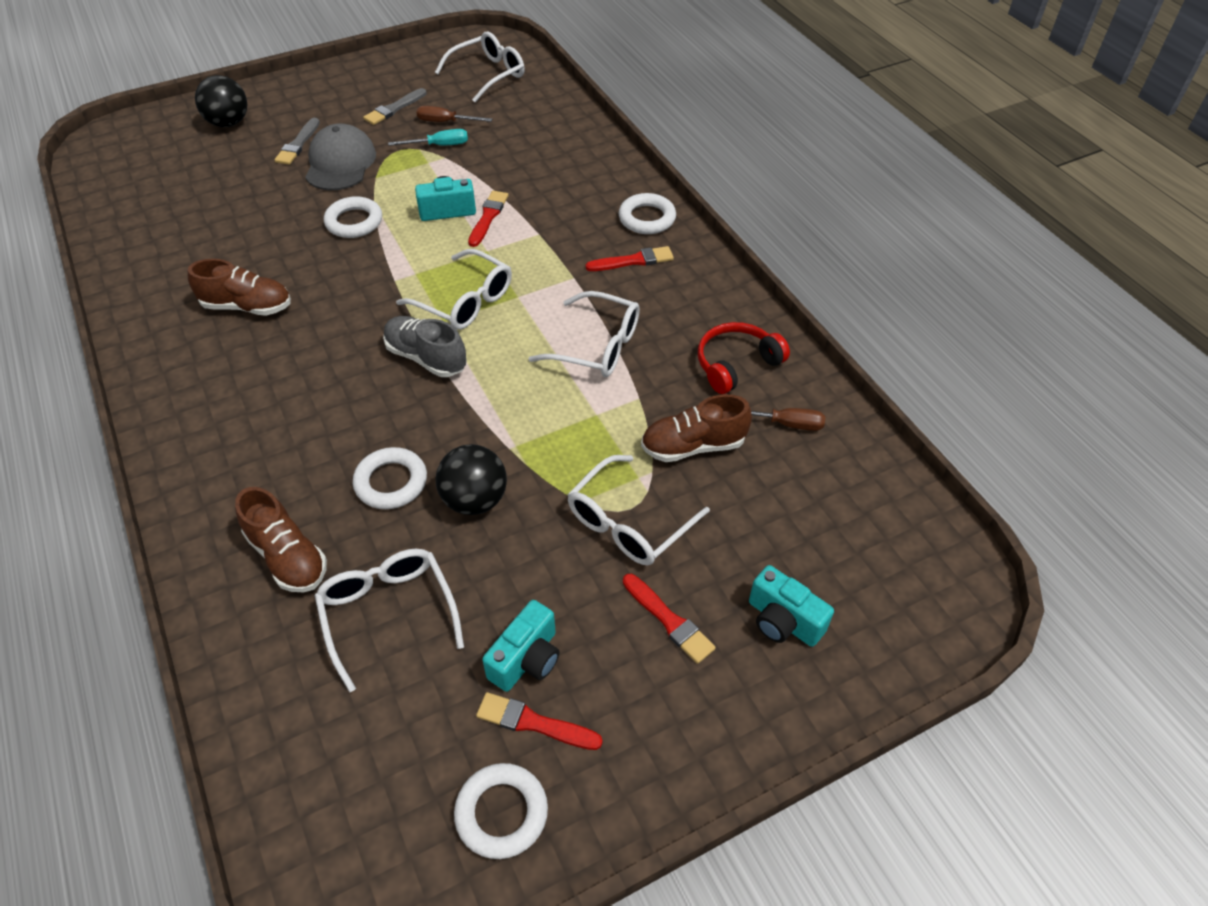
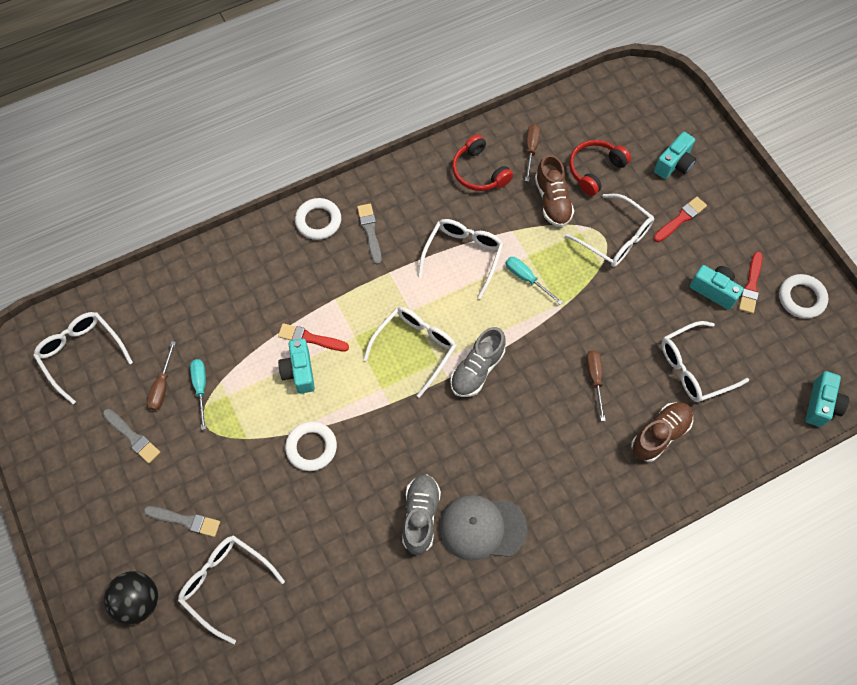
camera: 90 degrees left, 15 degrees up
brown shoe [188,259,291,316] -> grey shoe [402,475,441,555]
grey cap [305,123,376,190] -> grey cap moved to [439,495,527,561]
white ring [353,447,427,509] -> brown screwdriver [586,350,606,421]
black ball [436,444,507,515] -> none
red brush [586,246,674,271] -> grey brush [357,204,382,265]
none -> white glasses [178,535,285,644]
none -> turquoise screwdriver [506,257,563,304]
none -> red headphones [569,140,631,196]
none -> turquoise camera [806,371,849,427]

